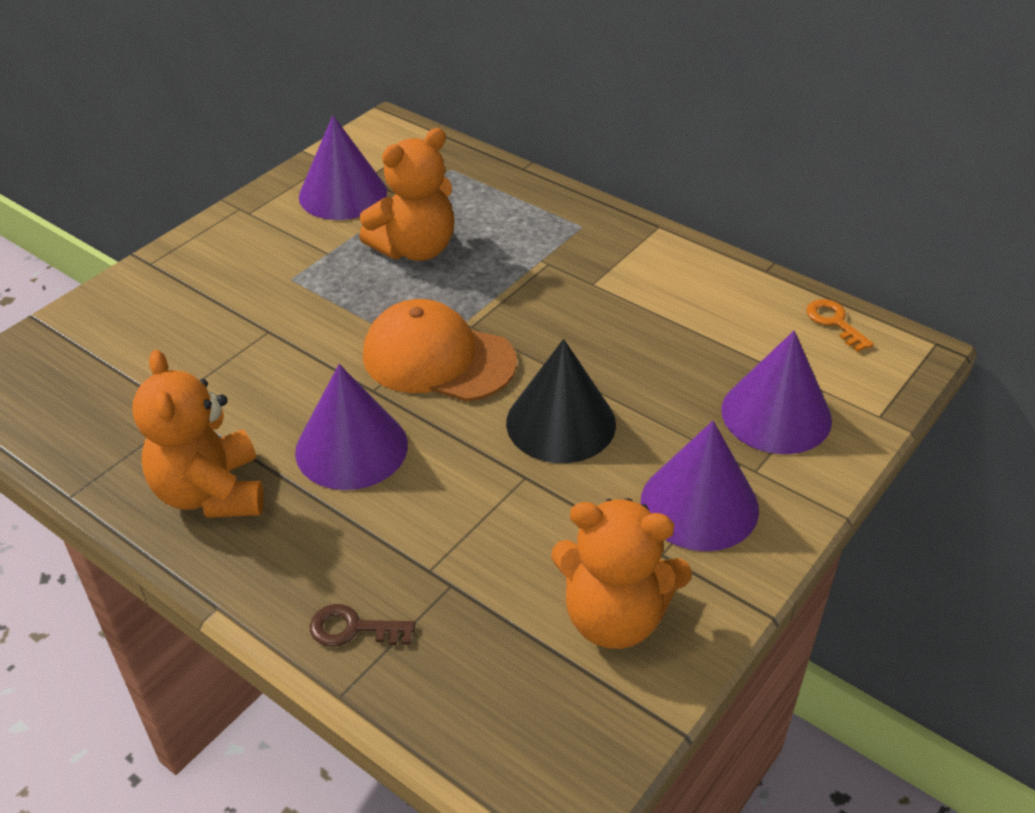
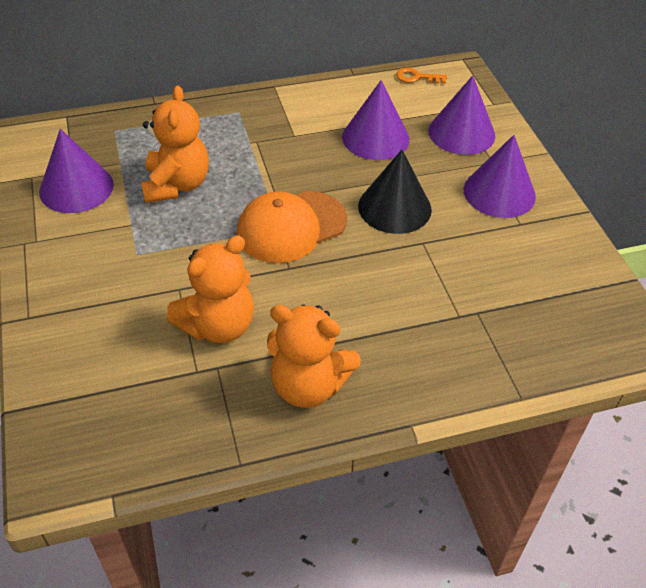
camera: 55 degrees left, 5 degrees up
purple cone [295,364,408,490] -> purple cone moved to [342,80,410,160]
brown key [310,604,415,646] -> none
orange teddy bear [551,498,692,649] -> orange teddy bear moved to [167,235,254,343]

